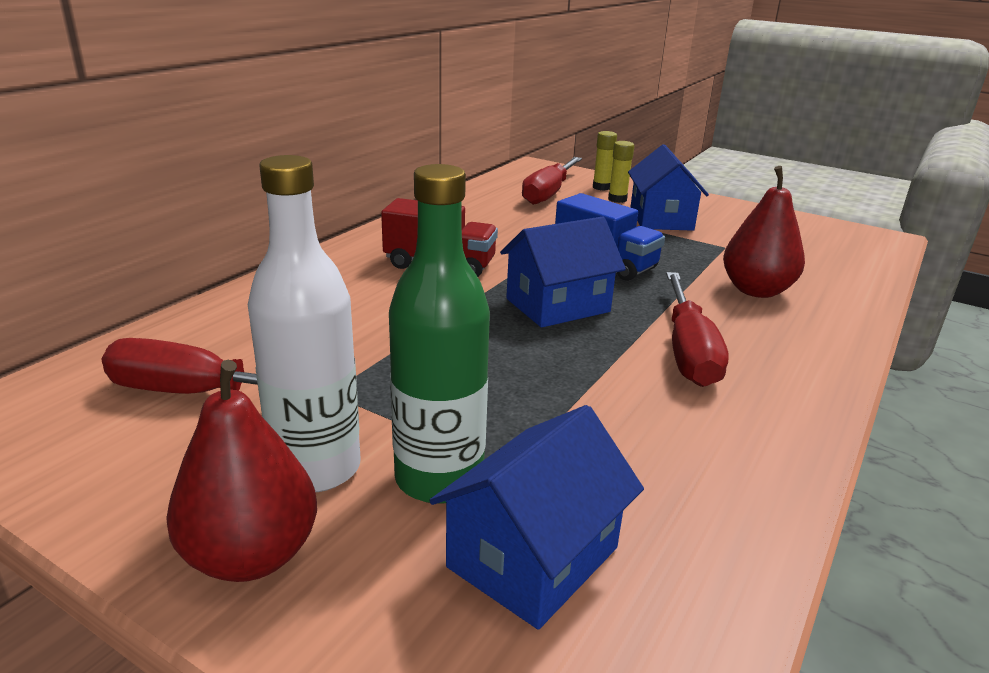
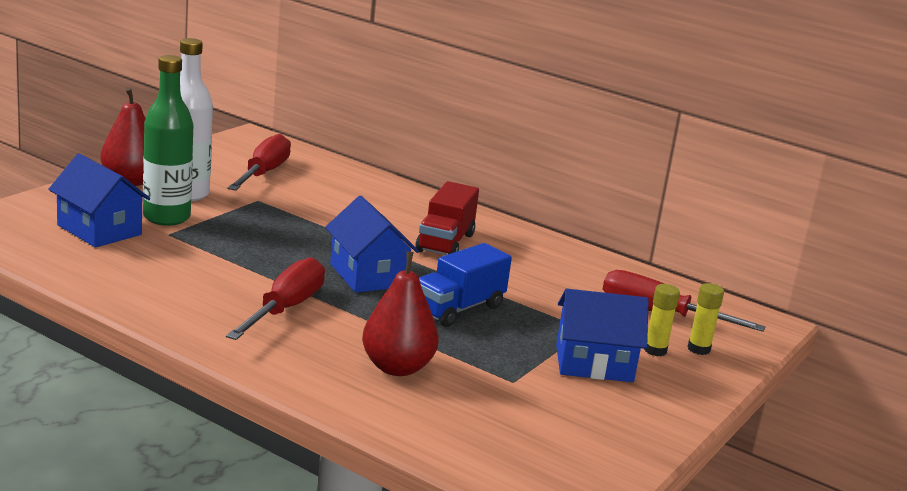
camera: 90 degrees right, 5 degrees down
red screwdriver [666,272,728,387] -> red screwdriver turned 105 degrees clockwise [226,257,325,340]

